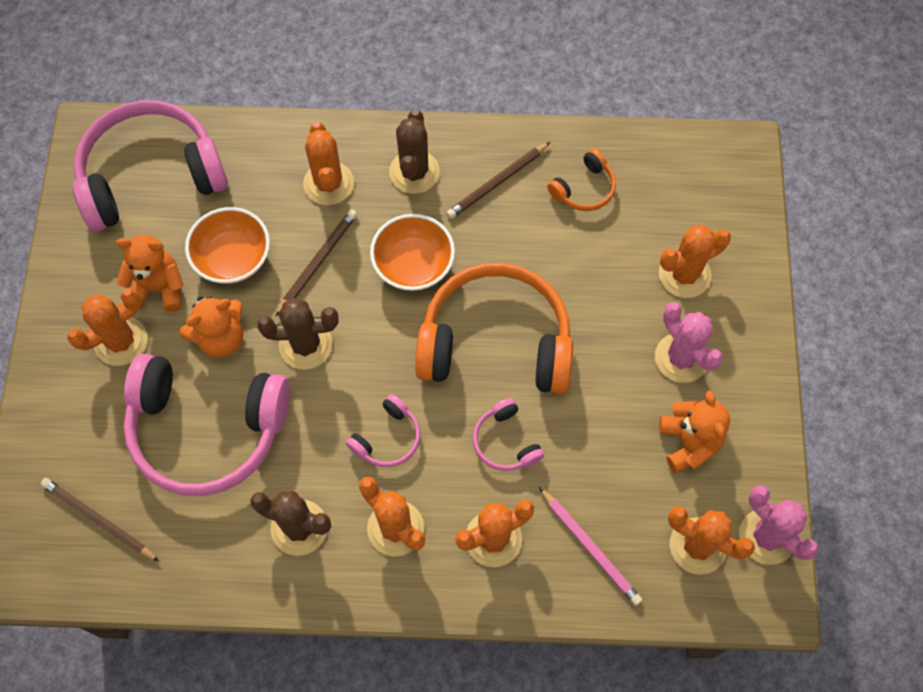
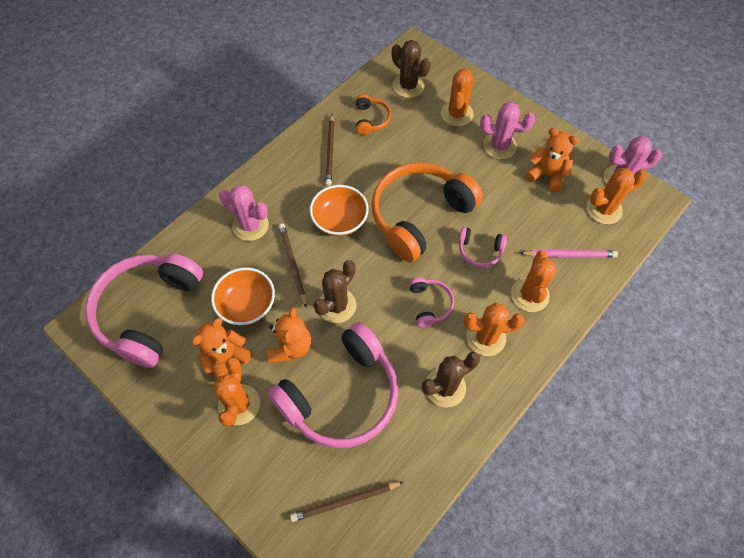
camera: 50 degrees left, 5 degrees down
orange cactus [303,122,354,205] -> pink cactus [219,185,269,241]
brown cactus [389,110,440,194] -> brown cactus moved to [392,40,430,98]

